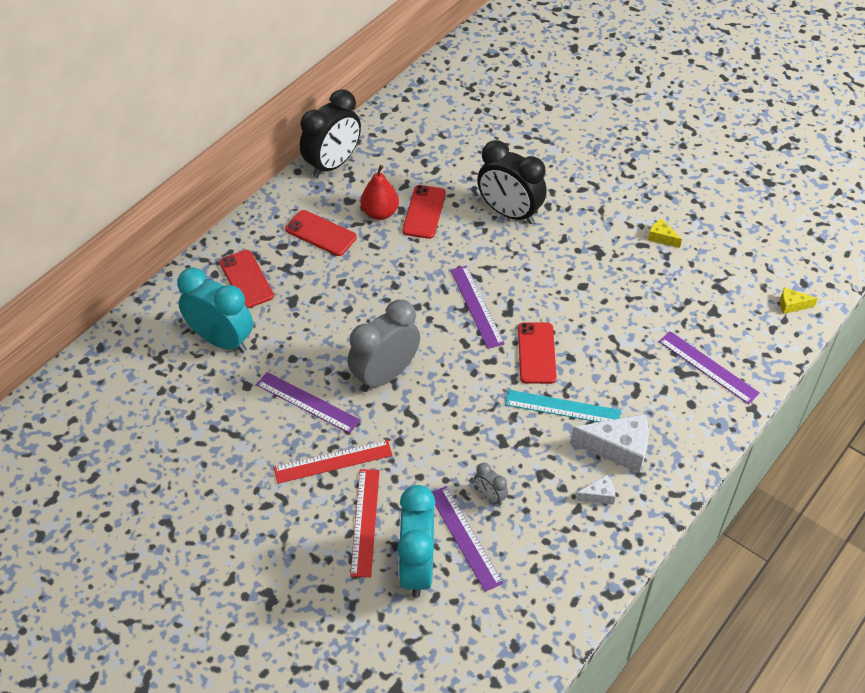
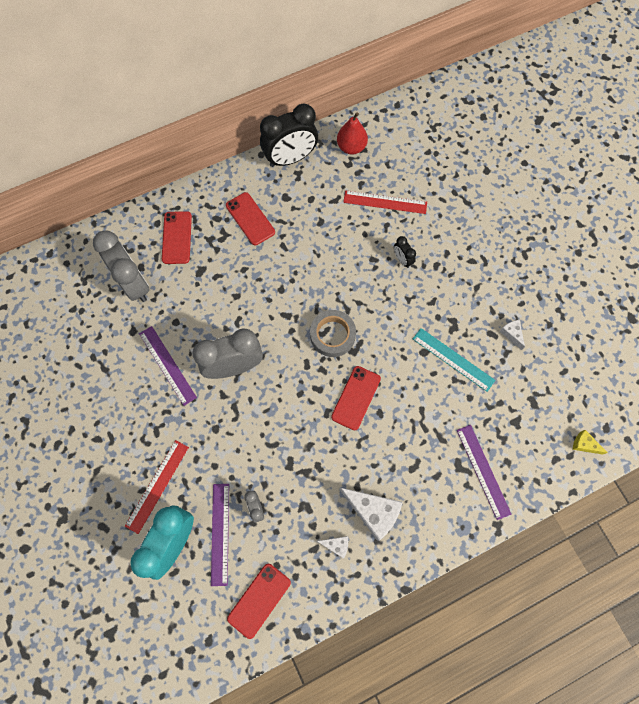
camera: 25 degrees right, 20 degrees up
turquoise clock [177,267,253,353] -> grey clock [93,231,150,302]
red ruler [274,440,393,484] -> red ruler moved to [343,190,427,214]
red pear [360,165,399,220] -> red pear moved to [337,112,368,155]
red phone [402,185,446,239] -> red phone moved to [227,564,291,639]
purple ruler [451,266,505,349] -> grey tape [310,310,356,357]
black clock [477,140,547,224] -> black clock [394,236,416,268], size x0.45
turquoise ruler [505,390,621,422] -> turquoise ruler moved to [413,328,496,392]
yellow cheese [648,219,682,248] -> white cheese [499,320,525,350]

